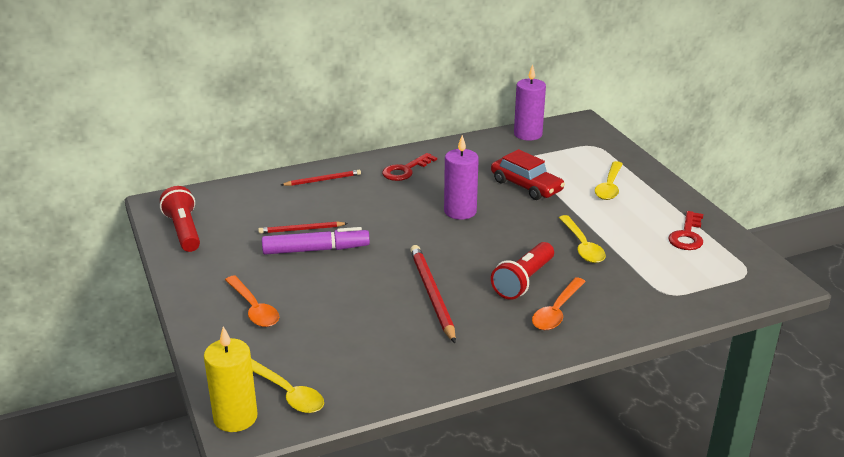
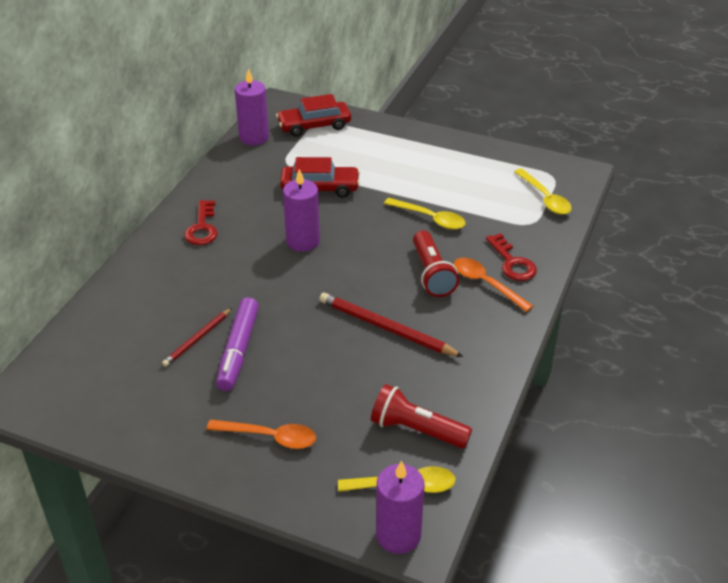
camera: 45 degrees left, 10 degrees up
red flashlight [160,186,200,252] -> red flashlight moved to [371,384,472,449]
yellow candle [204,326,258,432] -> purple candle [376,461,424,554]
purple marker [262,227,370,255] -> purple marker turned 150 degrees clockwise [216,297,259,391]
red pencil [281,170,361,186] -> none
orange spoon [532,277,586,330] -> orange spoon turned 150 degrees clockwise [453,258,533,312]
yellow spoon [595,161,622,200] -> yellow spoon moved to [514,168,572,215]
red key [668,211,703,250] -> red key moved to [486,233,537,281]
none -> red car [276,94,351,137]

